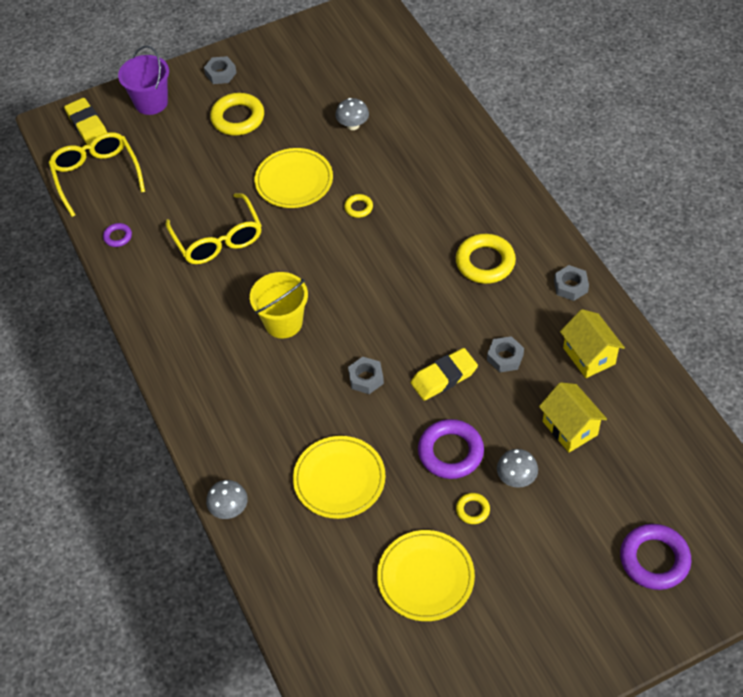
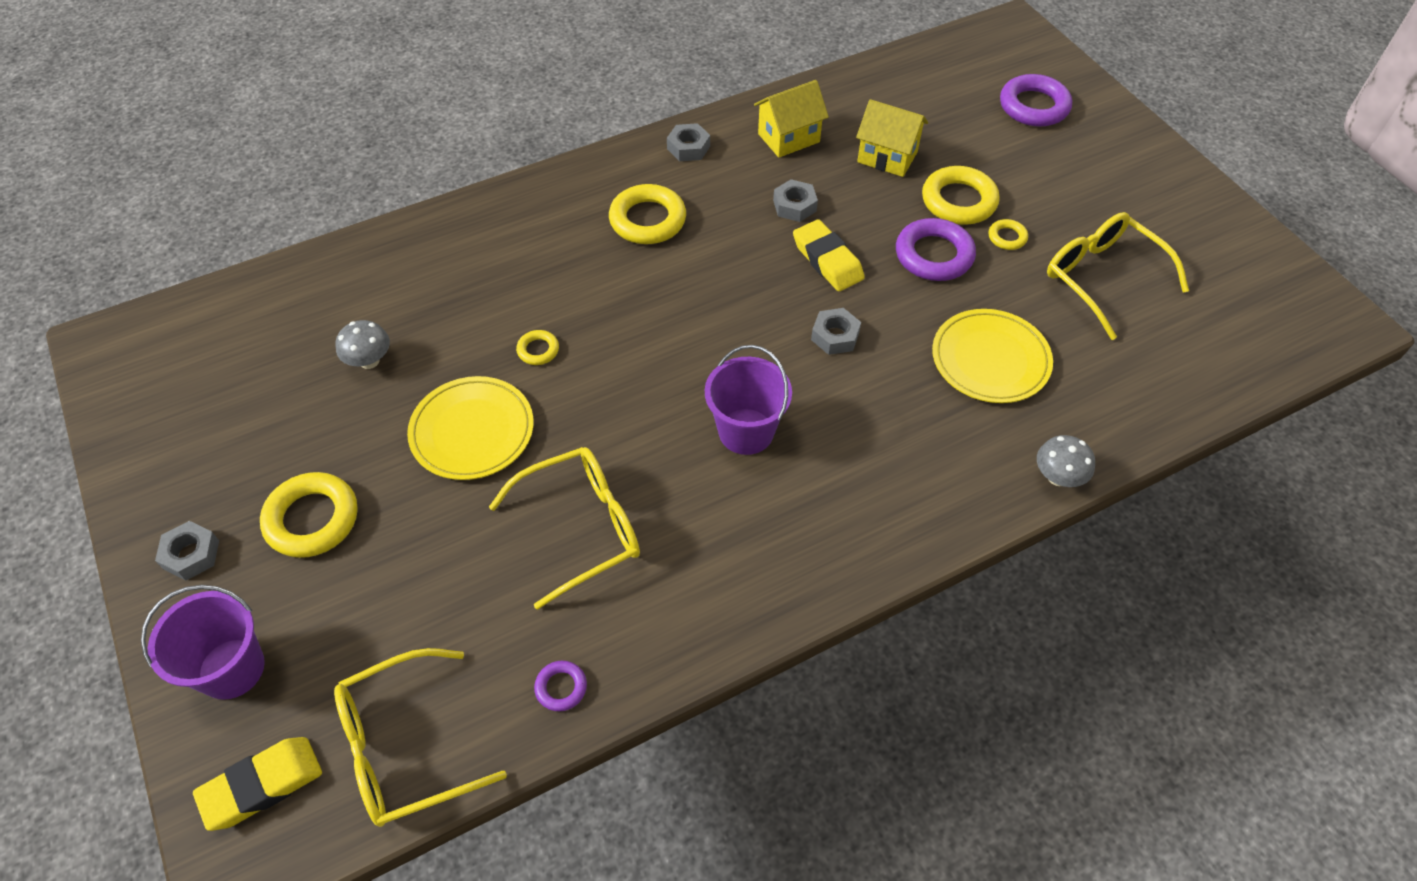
camera: 95 degrees left, 0 degrees up
yellow bucket [250,272,308,339] -> purple bucket [705,345,792,455]
yellow plate [377,530,475,621] -> yellow glasses [1047,212,1189,340]
grey mushroom [497,449,538,488] -> yellow ring [922,166,1000,225]
yellow house [539,382,607,453] -> yellow house turned 60 degrees clockwise [856,99,928,177]

